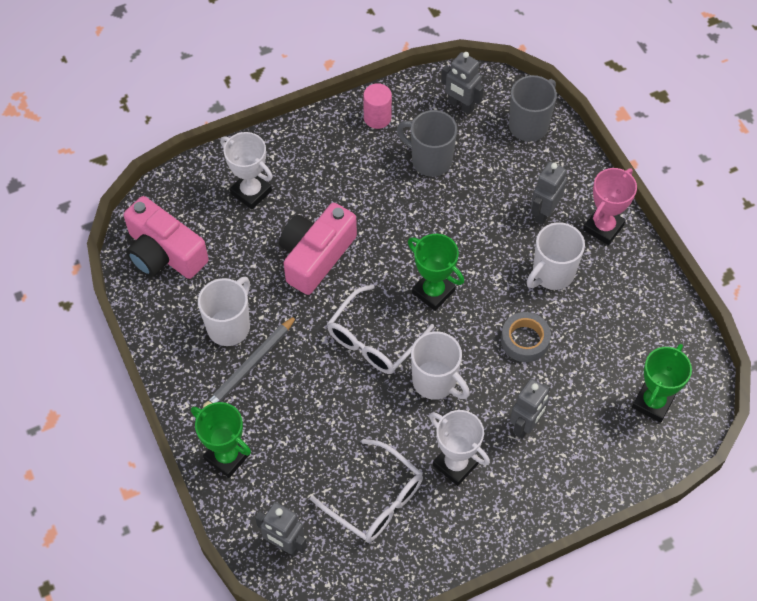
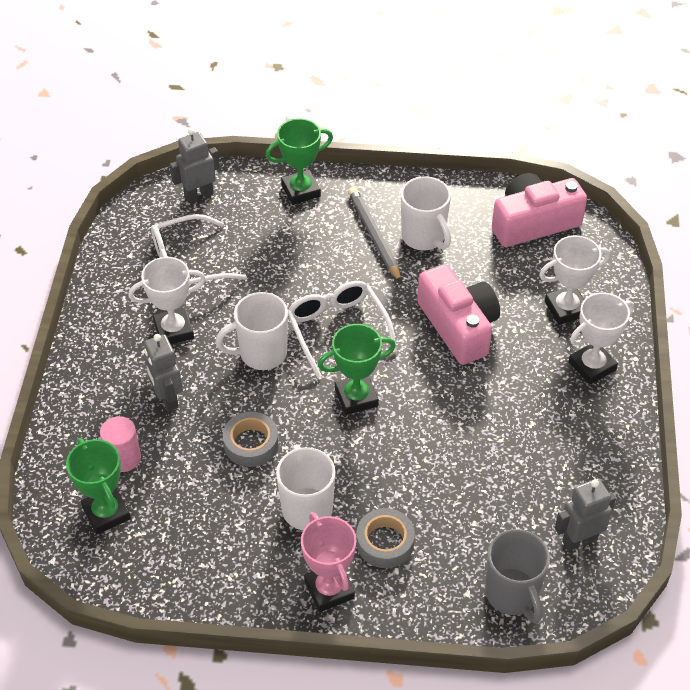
camera: 120 degrees right, 10 degrees down
pink cylinder [363,83,392,129] -> pink cylinder moved to [100,416,141,472]
grey mug [397,110,457,177] -> none
grey robot [531,162,567,225] -> grey tape [356,508,415,568]
none -> white trophy [569,292,634,385]

